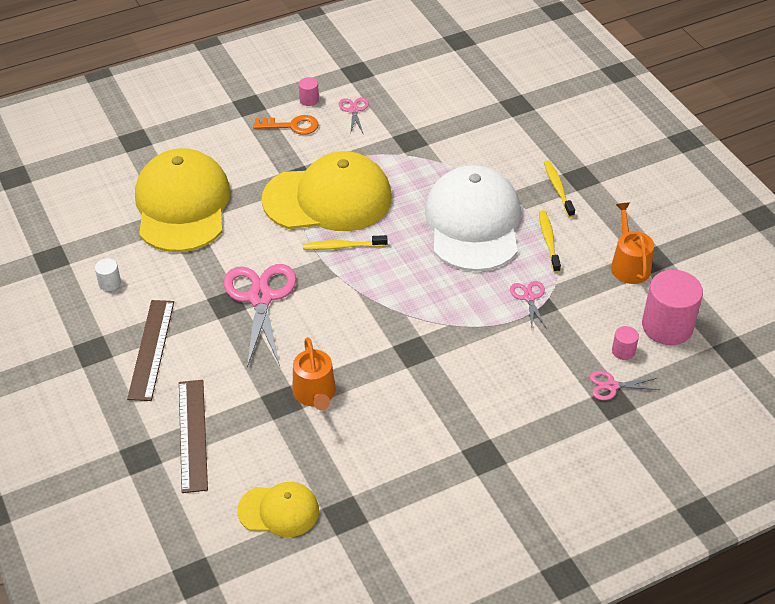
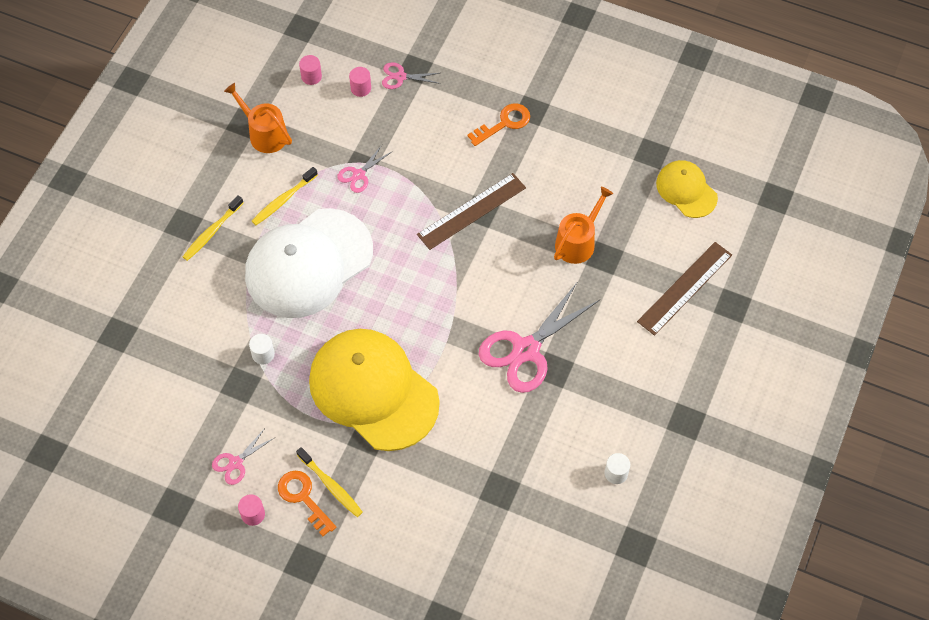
camera: 130 degrees left, 15 degrees up
brown ruler [127,300,174,401] -> brown ruler moved to [417,173,526,250]
yellow cap [135,148,231,252] -> none
yellow toothbrush [303,235,388,250] -> yellow toothbrush moved to [296,447,363,517]
pink scissors [590,371,659,400] -> pink scissors turned 135 degrees clockwise [382,62,440,89]
orange watering can [611,202,654,284] -> orange watering can turned 90 degrees clockwise [224,83,292,153]
pink cylinder [642,270,703,345] -> pink cylinder [299,55,322,85], size x0.45
none -> white cylinder [249,334,275,364]
none -> orange key [467,104,530,146]

